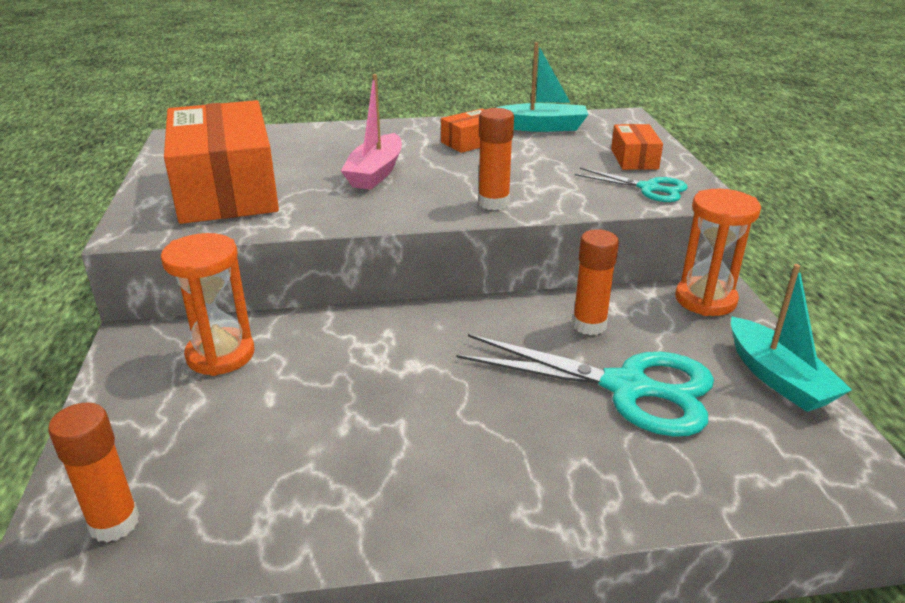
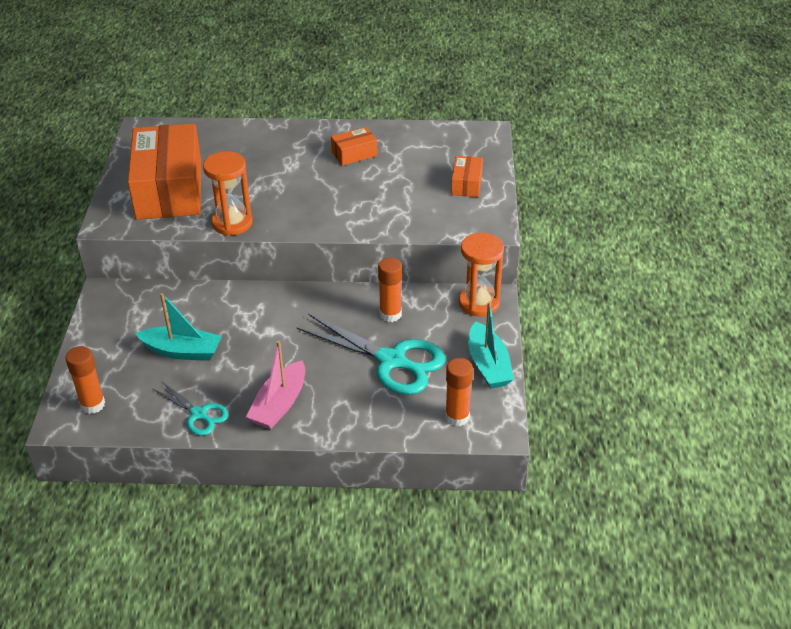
camera: 10 degrees right, 10 degrees up
orange hourglass [161,233,255,376] -> orange hourglass moved to [203,151,253,236]
pink boat [341,74,402,190] -> pink boat moved to [246,340,305,429]
orange glue stick [478,108,514,210] -> orange glue stick moved to [445,358,473,426]
turquoise boat [496,42,589,132] -> turquoise boat moved to [135,293,222,361]
turquoise scissors [574,168,688,202] -> turquoise scissors moved to [153,382,229,436]

